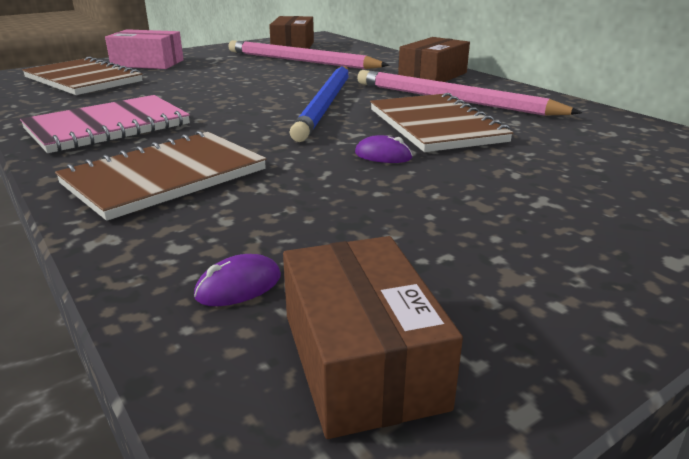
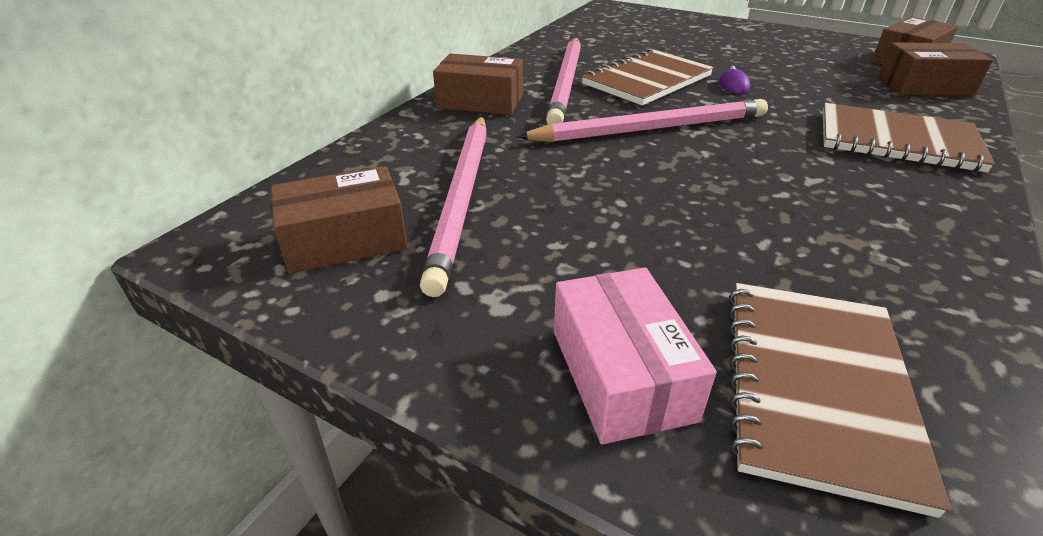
camera: 115 degrees left, 10 degrees up
pink notebook [20,95,190,153] -> none
purple mouse [194,254,281,306] -> brown box [878,42,993,96]
blue pencil [289,66,349,142] -> pink pencil [516,99,768,142]

